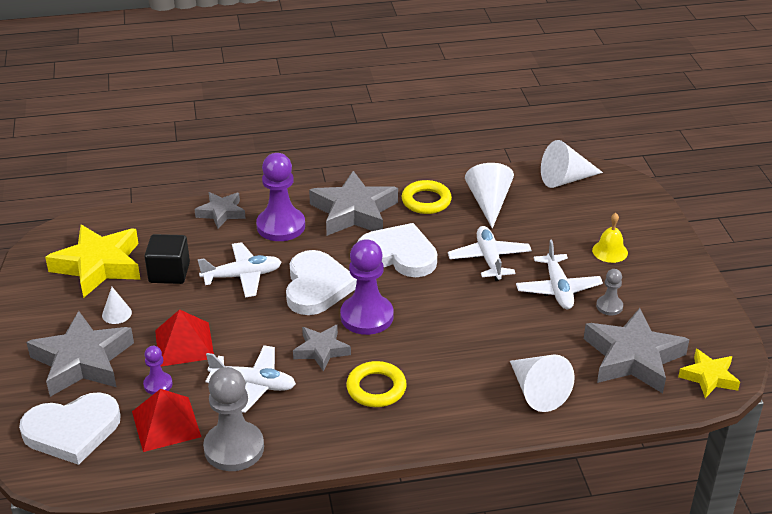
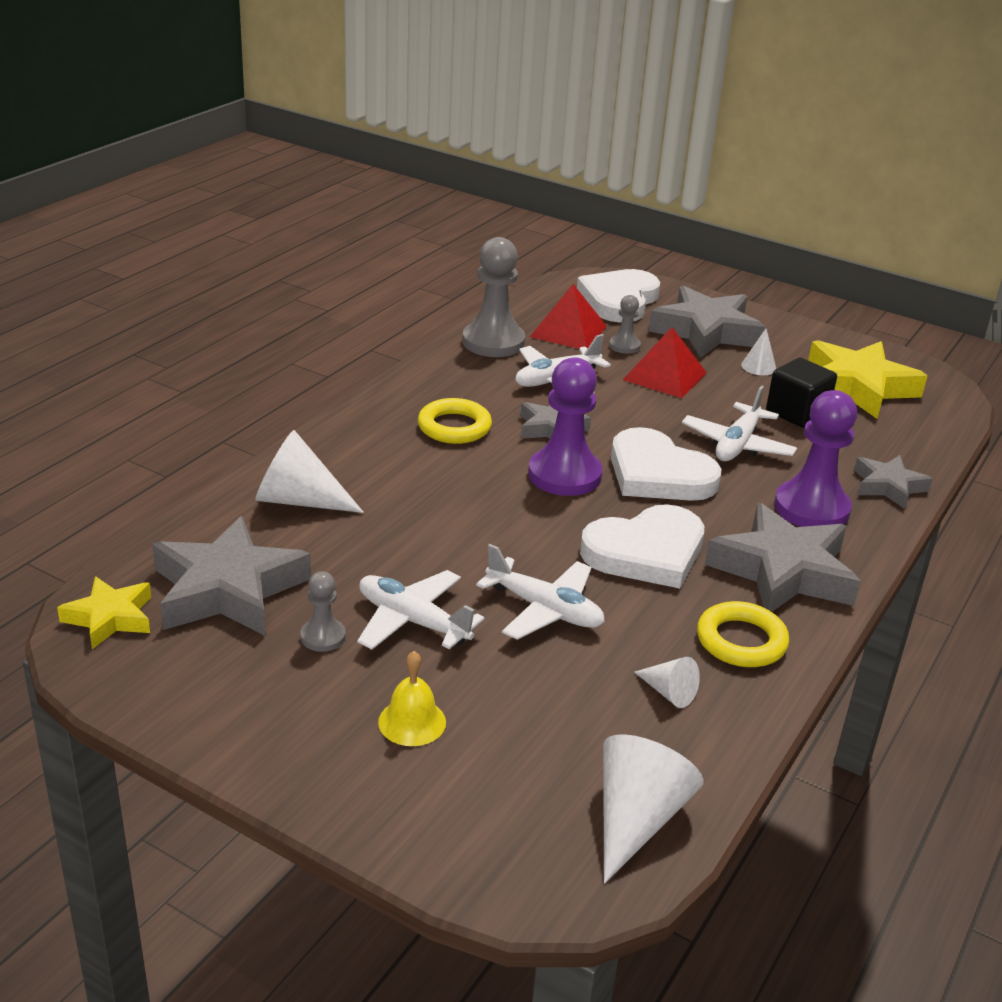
camera: 130 degrees right, 5 degrees down
purple pawn [143,346,173,395] -> grey pawn [609,295,641,354]
white cone [465,163,514,229] -> white cone [634,657,700,708], size x0.54

